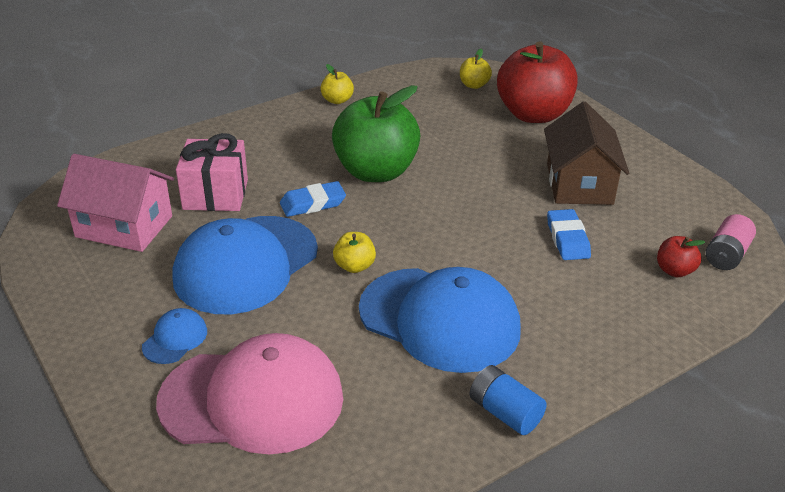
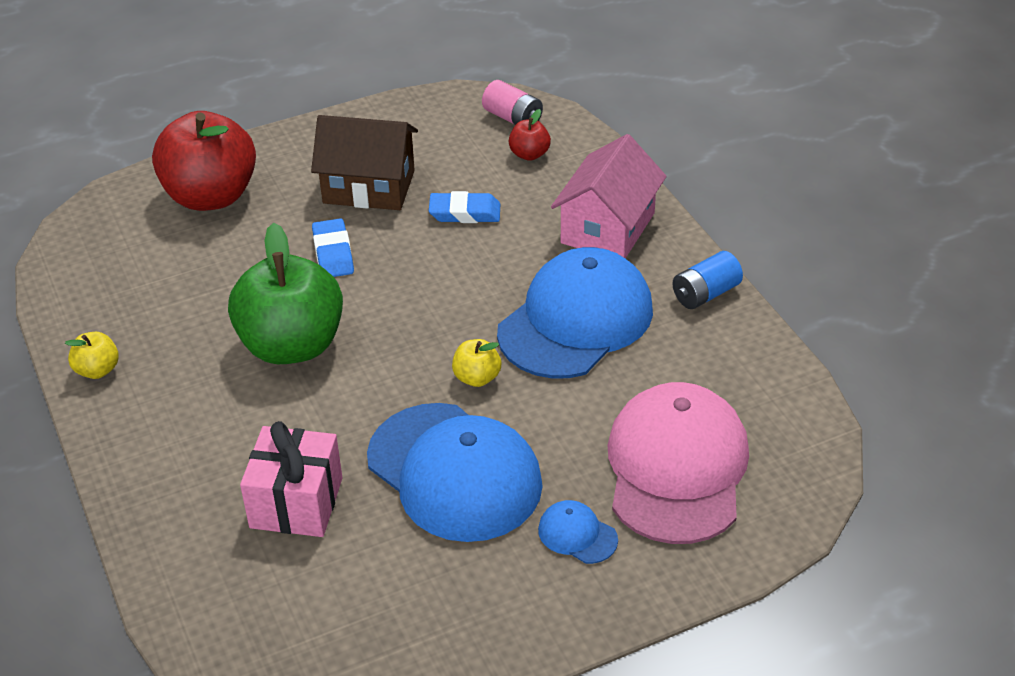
camera: 80 degrees left, 5 degrees up
pink house [57,154,174,252] -> pink house moved to [551,134,667,259]
blue eraser [280,181,346,217] -> blue eraser moved to [312,218,354,277]
yellow apple [460,49,492,89] -> none

